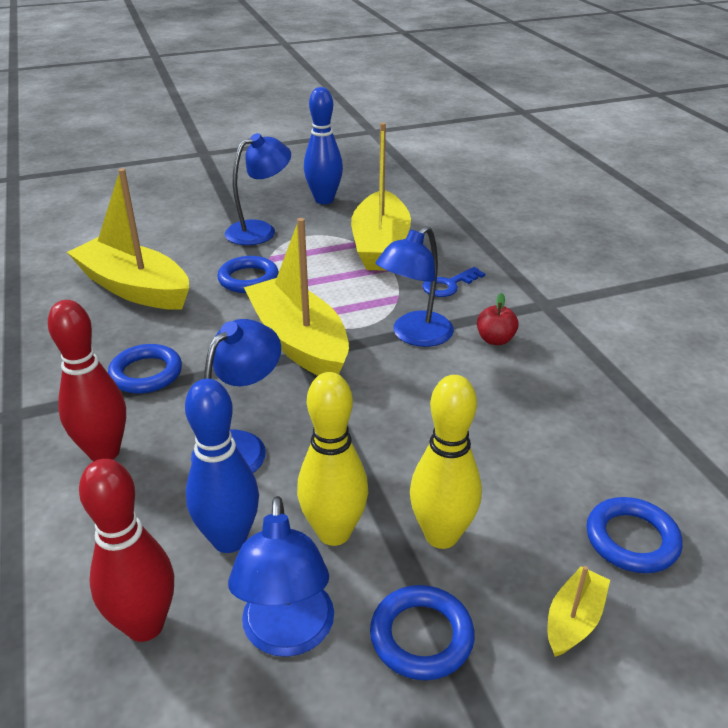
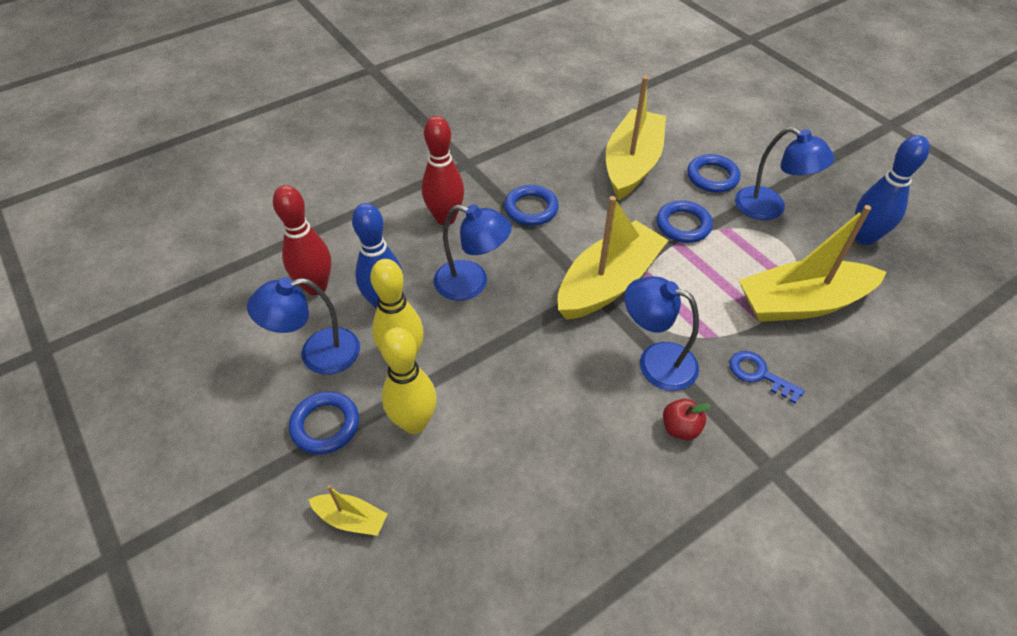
camera: 75 degrees right, 15 degrees up
blue ring [587,497,682,573] -> blue ring moved to [687,154,740,193]

